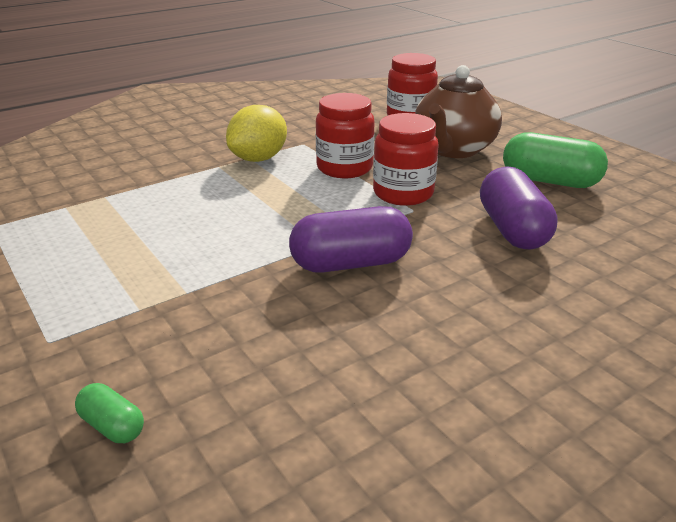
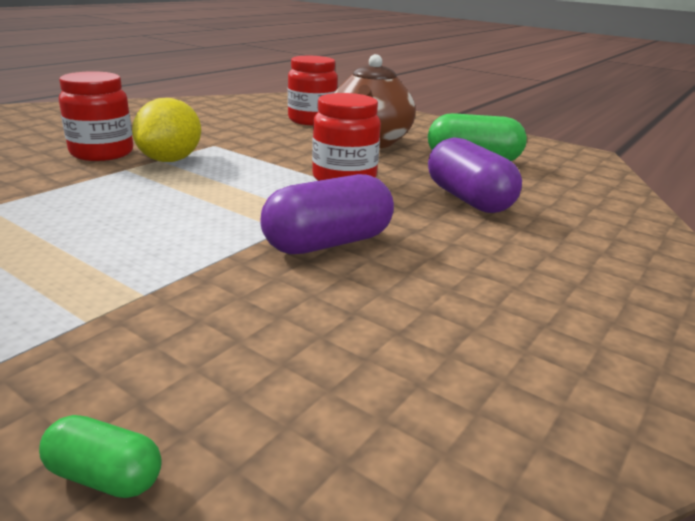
camera: 20 degrees left, 5 degrees down
red jar [316,93,375,178] -> red jar moved to [59,71,133,161]

